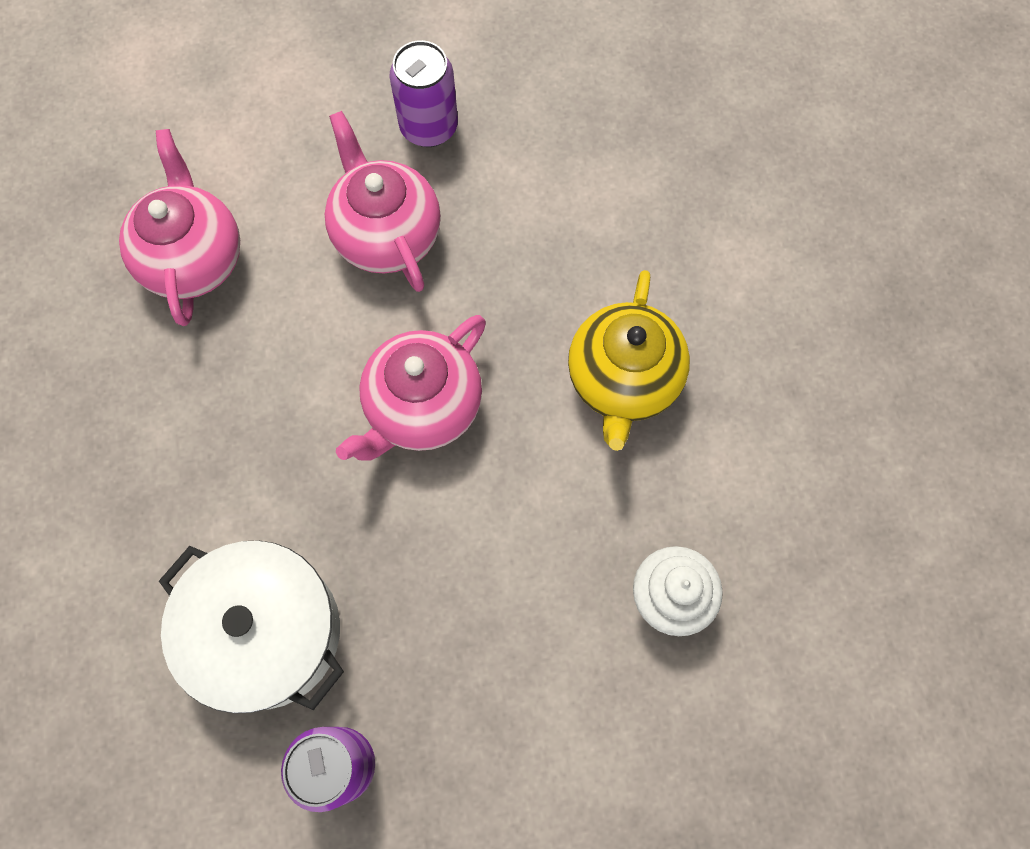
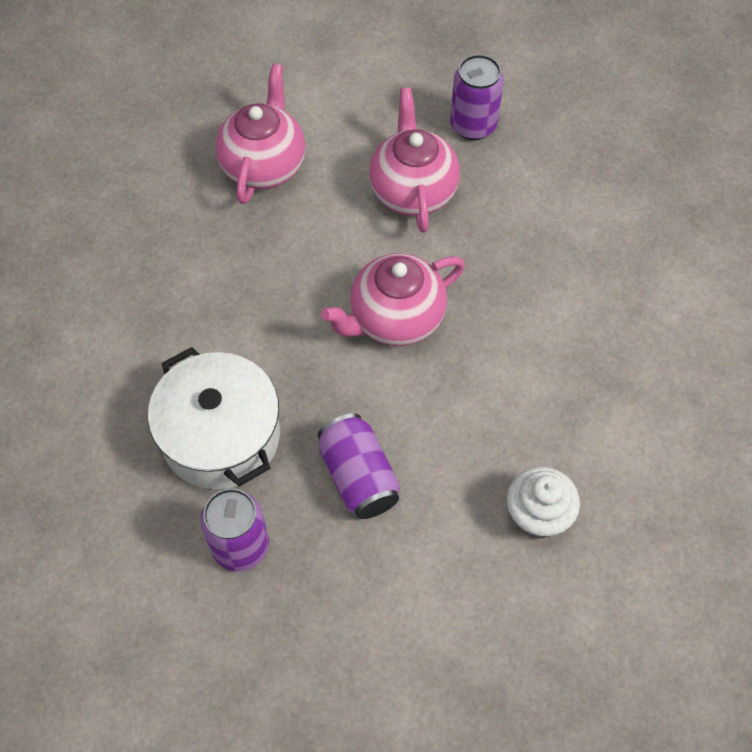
camera: 20 degrees right, 10 degrees down
yellow teapot [568,270,690,451] -> none
none -> purple can [318,413,400,519]

